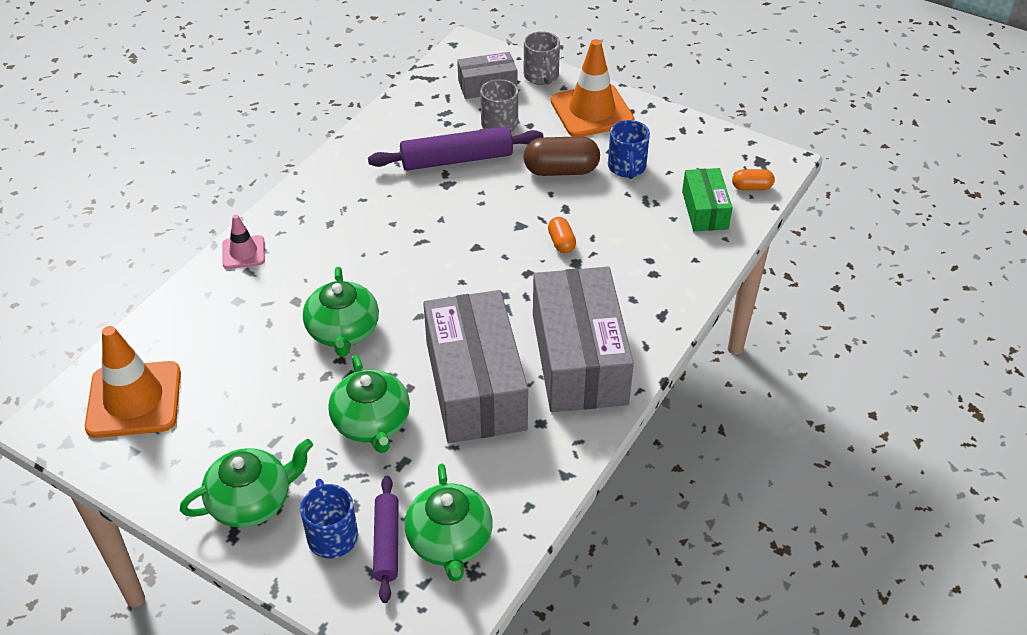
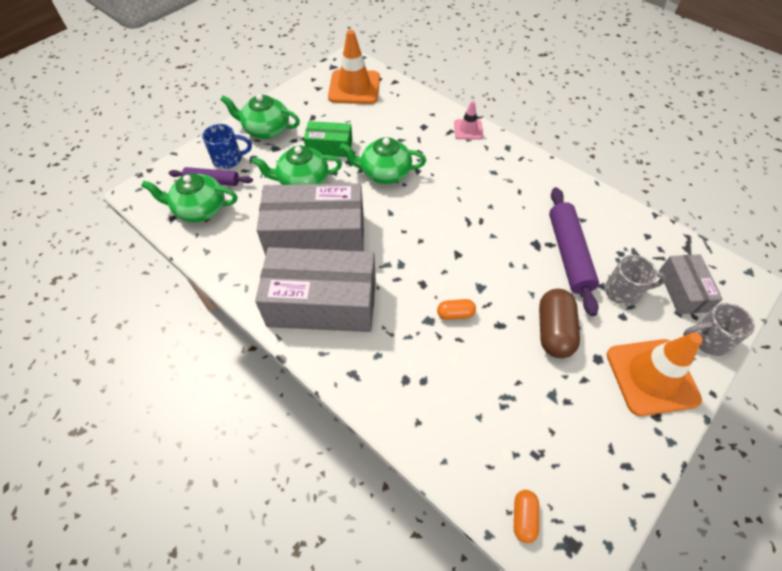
camera: 100 degrees right, 10 degrees up
green teapot [180,439,313,528] -> green teapot turned 120 degrees clockwise [220,94,300,139]
blue mug [608,120,650,179] -> none
green box [682,168,732,231] -> green box moved to [304,121,353,157]

